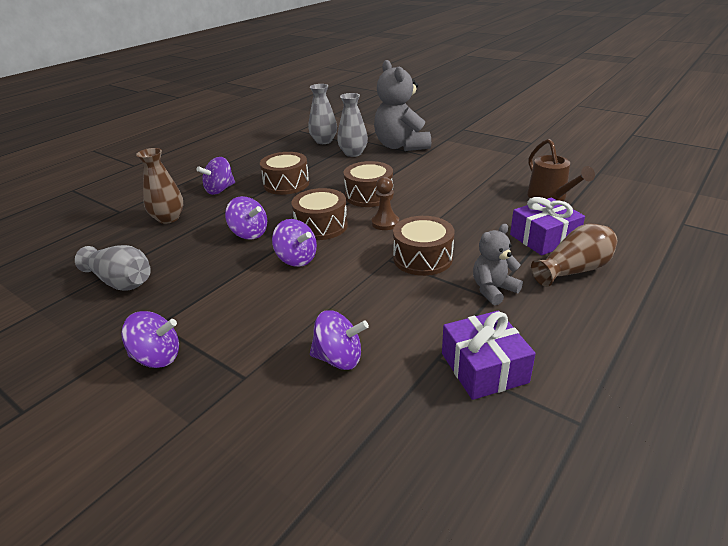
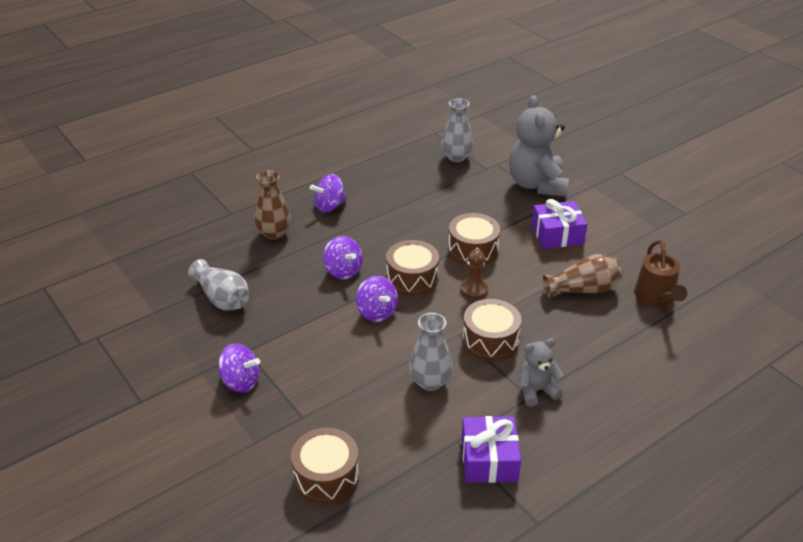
camera: 15 degrees right, 5 degrees up
brown drum [260,152,309,195] -> brown drum moved to [291,428,359,504]
purple spinning top [310,310,369,370] -> none
grey vase [337,93,368,157] -> grey vase moved to [409,313,453,391]
purple gift [510,197,585,256] -> purple gift moved to [532,199,587,249]
brown vase [531,224,617,287] -> brown vase moved to [543,254,622,298]

